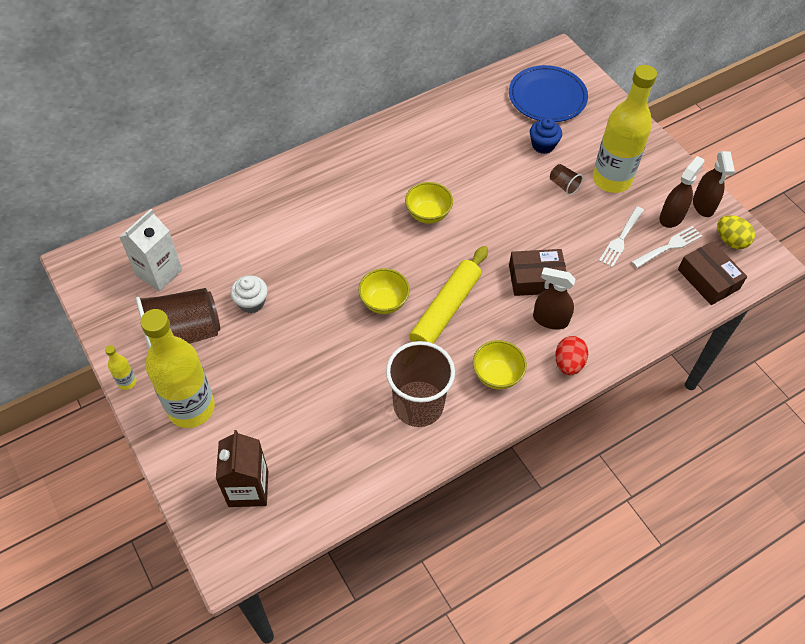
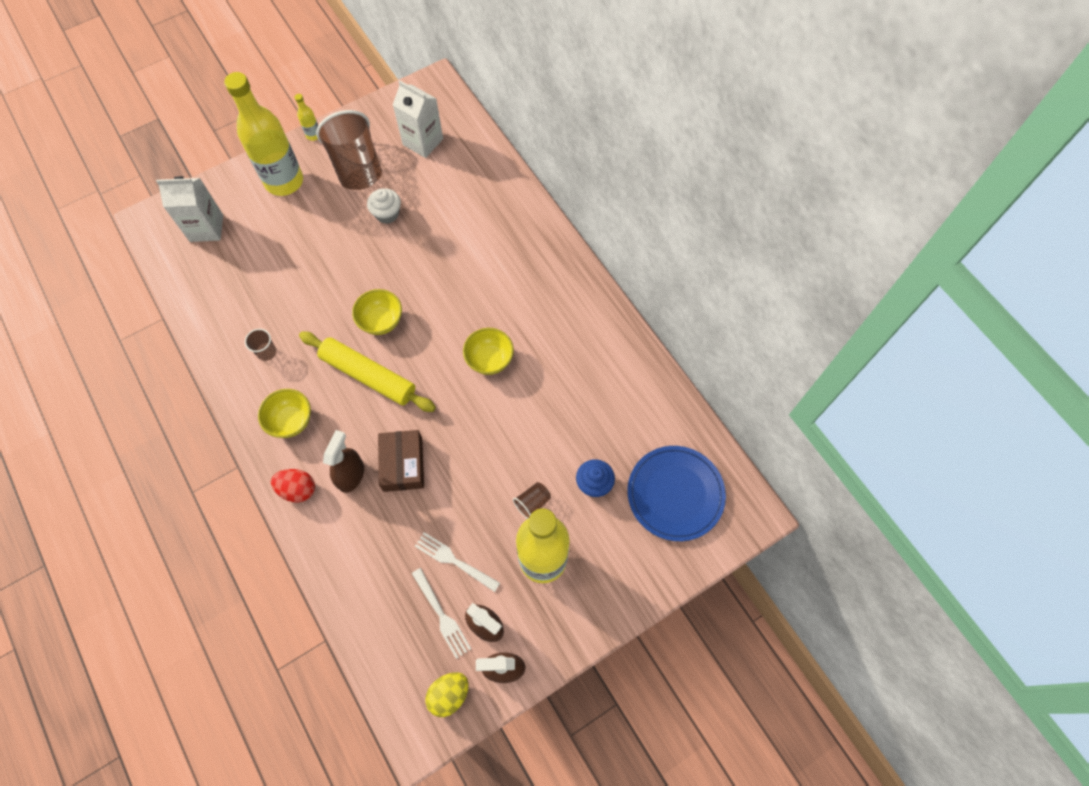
camera: 90 degrees right, 10 degrees up
brown carton [216,430,268,507] -> white carton [156,176,223,242]
brown cup [386,341,455,427] -> brown cup [245,329,277,361], size x0.43
brown box [678,241,747,305] -> none

